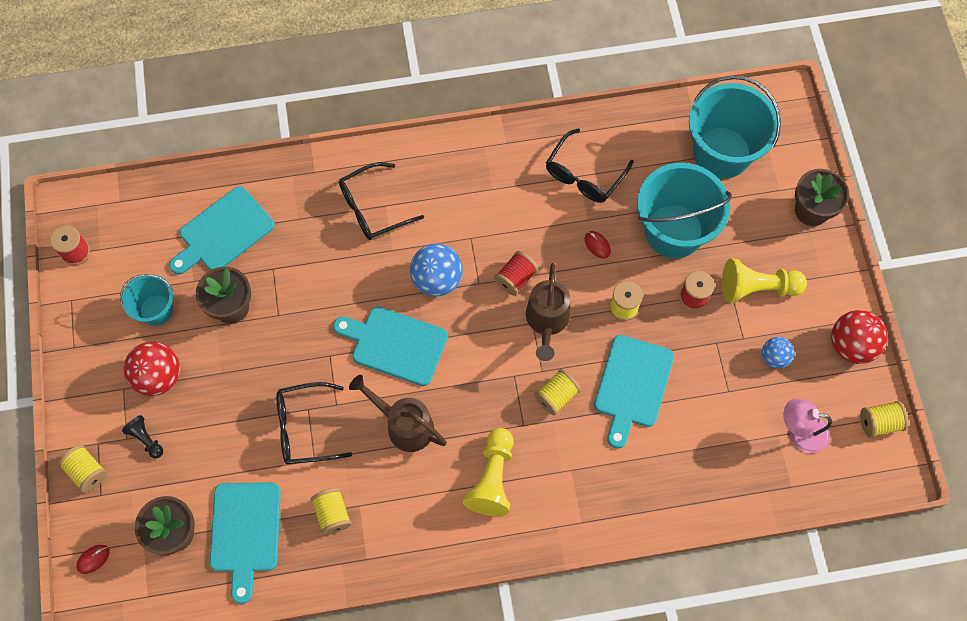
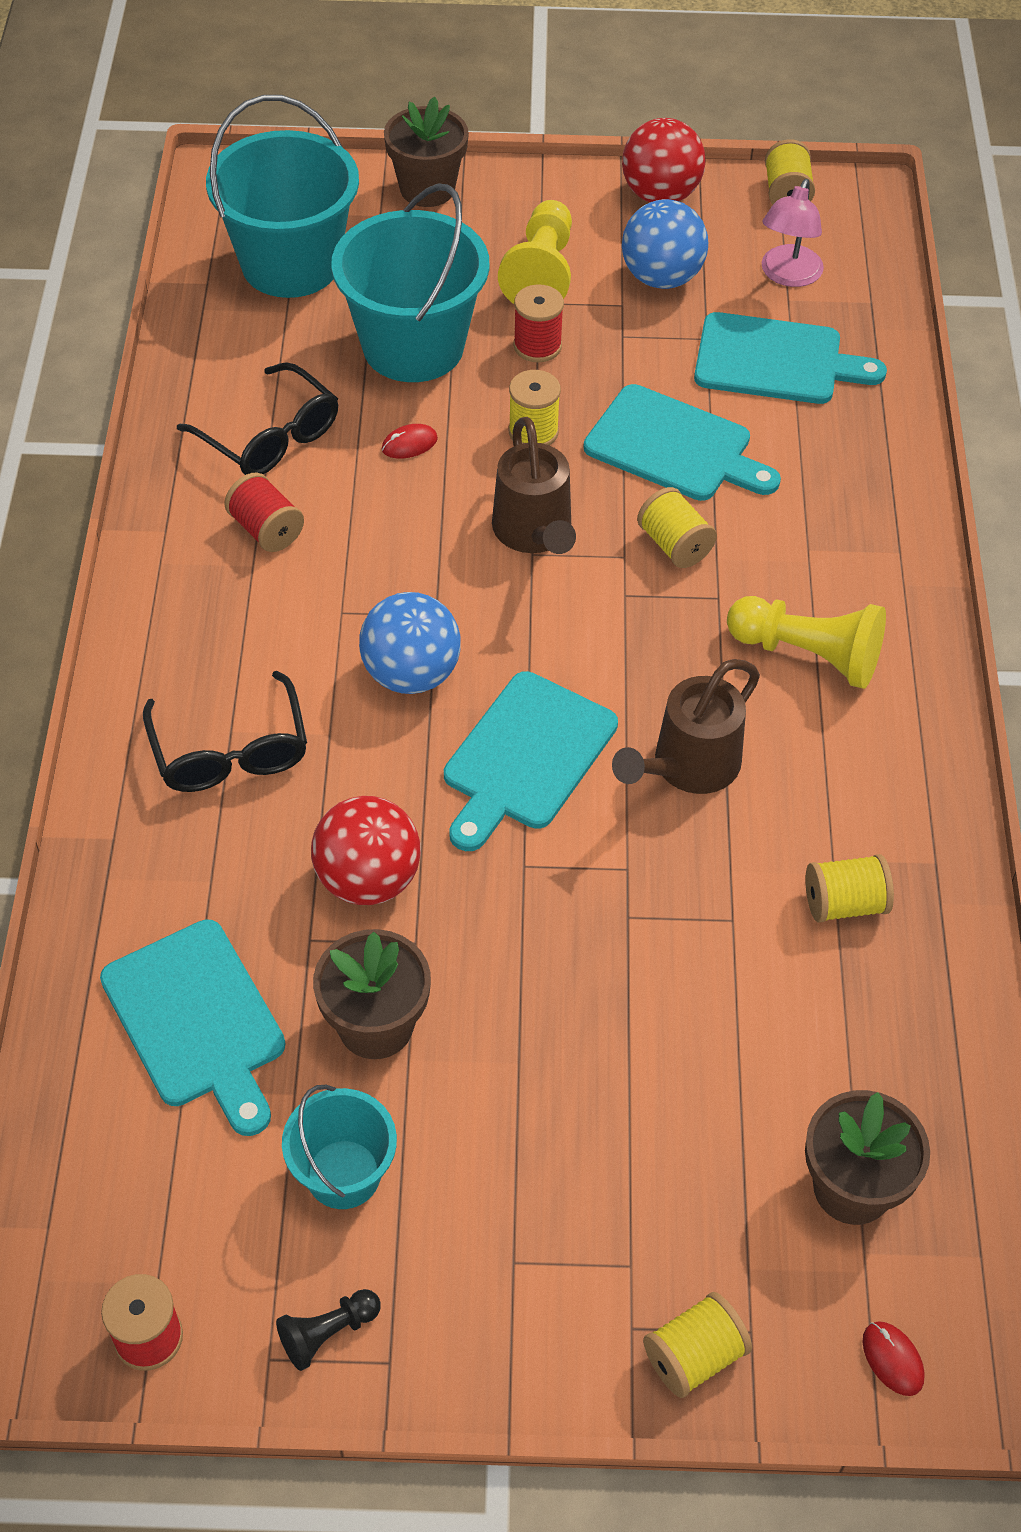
camera: 80 degrees left, 15 degrees down
black pawn [122,415,163,459] -> black pawn moved to [276,1289,381,1371]
red ball [124,342,180,396] -> red ball moved to [311,796,421,905]
turquoise cutting board [210,482,281,604] -> turquoise cutting board moved to [694,312,887,404]
black glasses [276,382,352,464] -> none
red spool [494,251,538,296] -> red spool moved to [224,473,304,552]
brown watering can [526,263,570,361] -> brown watering can turned 60 degrees clockwise [492,417,576,554]
blue ball [762,337,795,369] -> blue ball [622,199,708,289], size x1.70

